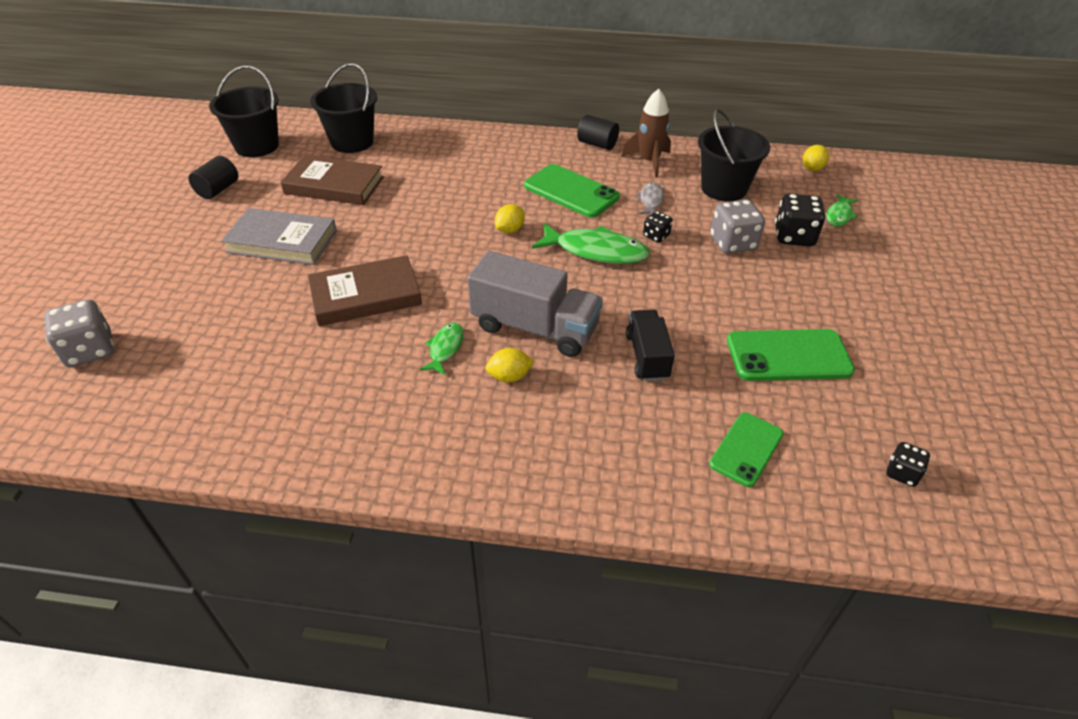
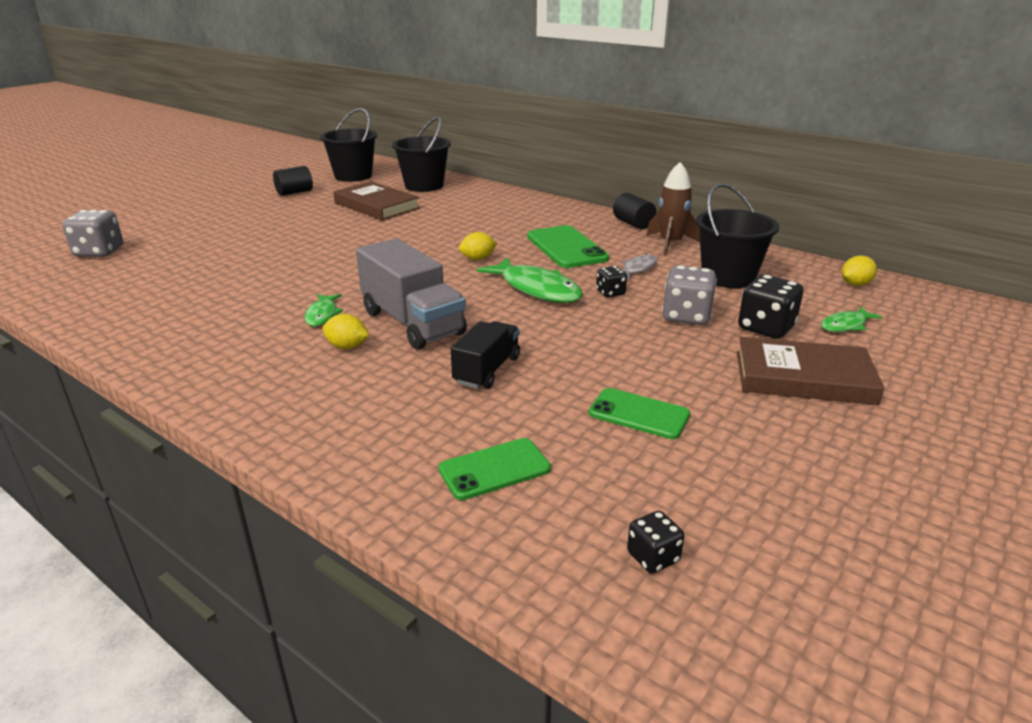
camera: 30 degrees right, 15 degrees down
grey book [221,208,337,265] -> none
brown book [308,255,422,326] -> brown book moved to [737,337,884,405]
green fish [420,323,464,375] -> green fish turned 135 degrees clockwise [305,294,343,327]
green phone [727,329,855,381] -> green phone [589,388,690,439], size x0.65

